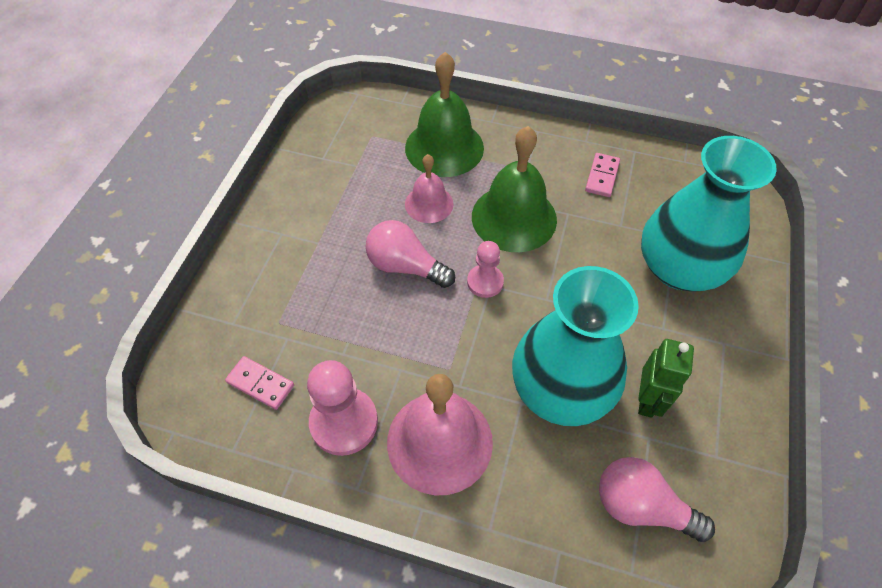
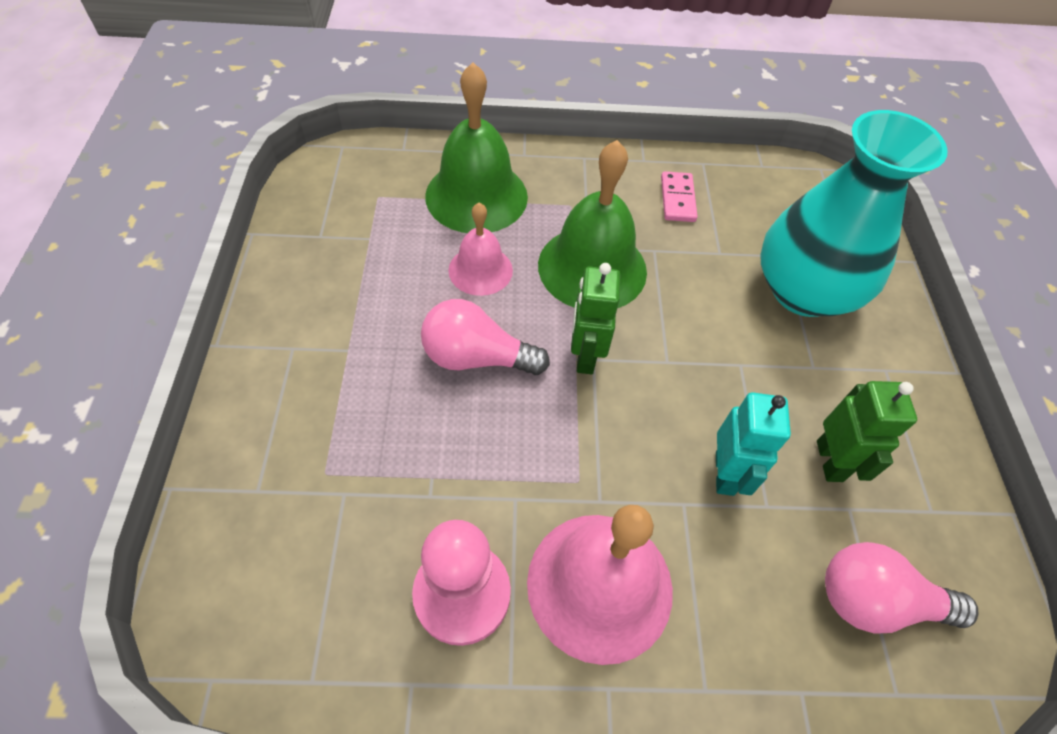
camera: 20 degrees left, 0 degrees up
pink domino [225,356,294,410] -> none
pink pawn [467,241,504,298] -> green robot [571,263,620,374]
turquoise vase [512,266,639,426] -> turquoise robot [716,392,791,496]

